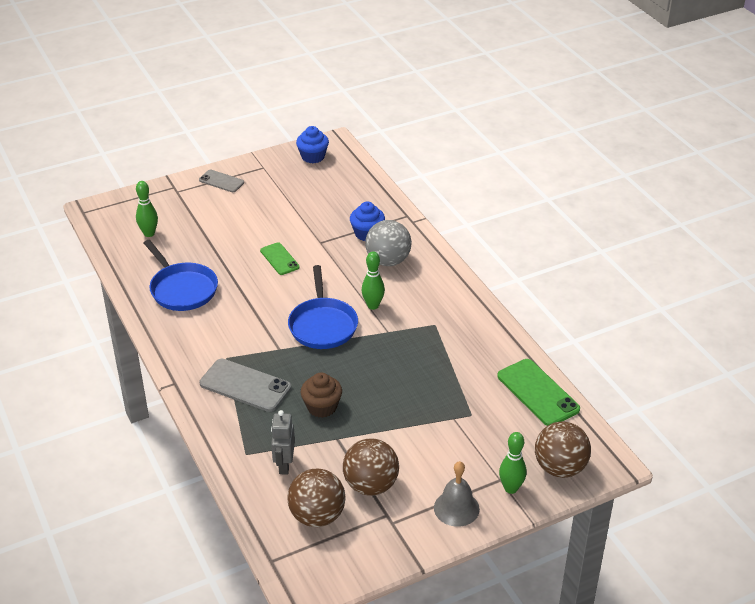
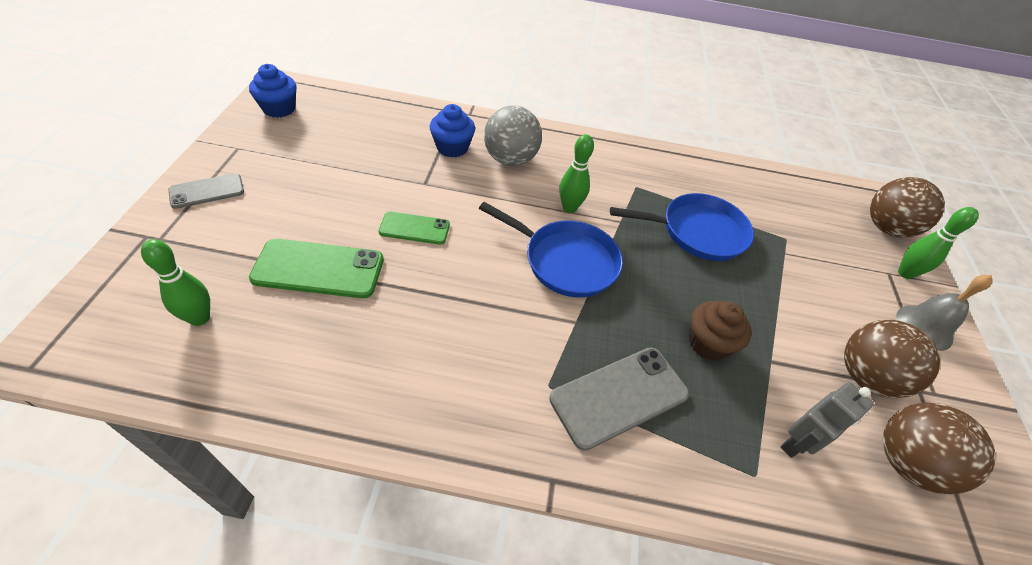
camera: 60 degrees left, 10 degrees up
blue pan [144,240,218,311] -> blue pan moved to [610,193,754,261]
grey robot [271,410,295,475] -> grey robot turned 75 degrees counterclockwise [781,382,874,458]
green phone [497,359,580,426] -> green phone moved to [249,239,384,298]

